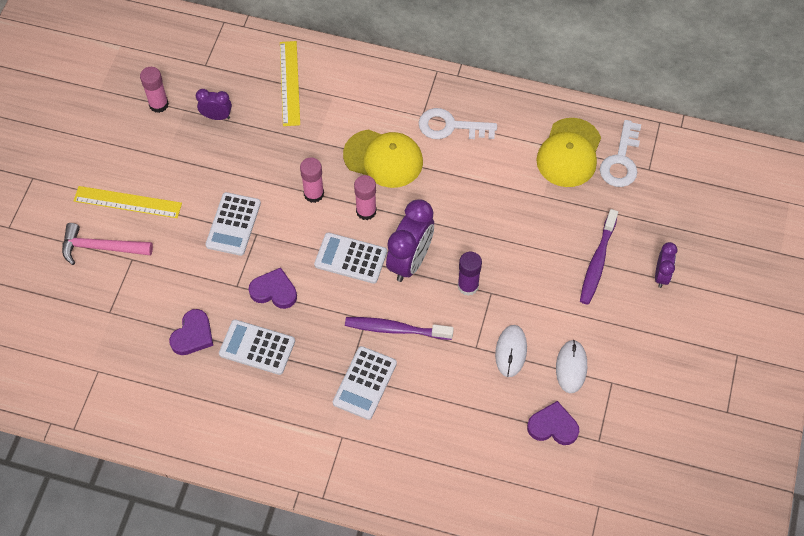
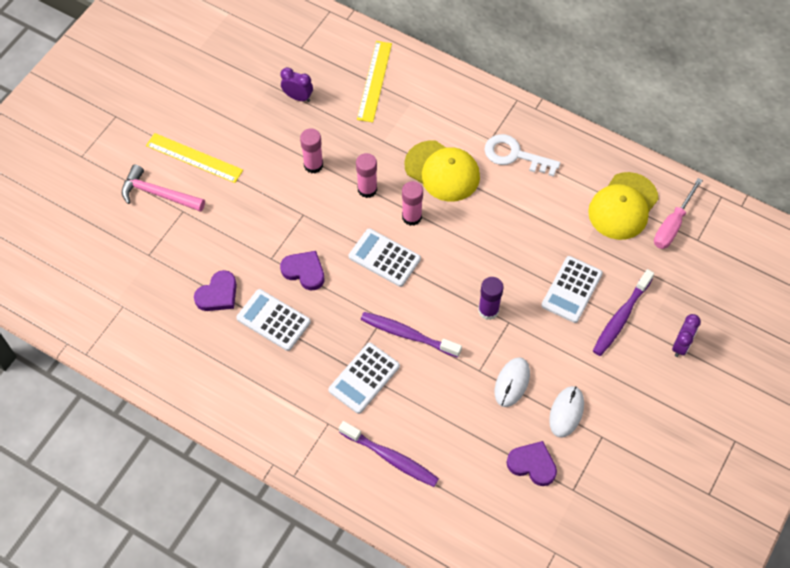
camera: 15 degrees right, 0 degrees up
pink glue stick [140,67,169,113] -> pink glue stick moved to [300,128,323,174]
white calculator [205,192,261,256] -> white calculator moved to [541,256,603,323]
purple clock [386,199,434,282] -> none
white key [600,120,641,187] -> pink screwdriver [654,178,703,249]
none -> purple toothbrush [339,421,439,487]

